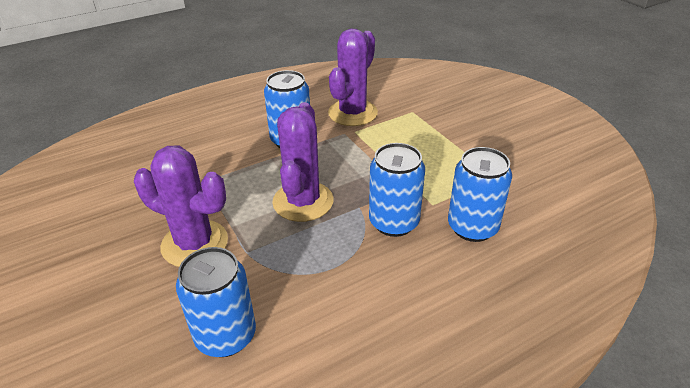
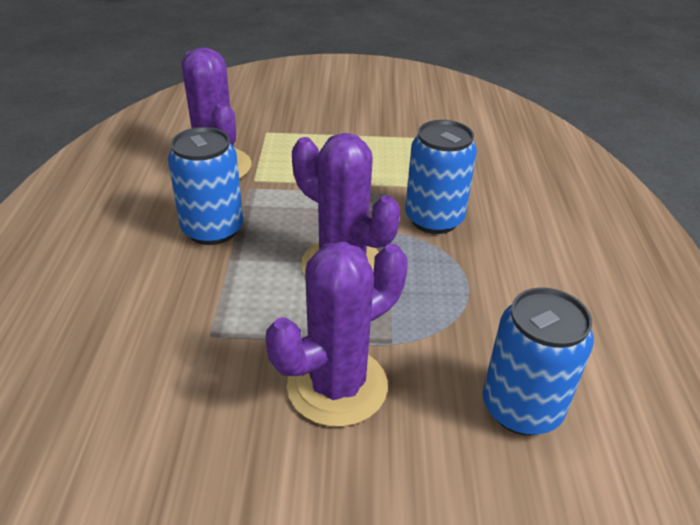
camera: 60 degrees left, 0 degrees up
blue can [448,147,512,242] -> none

